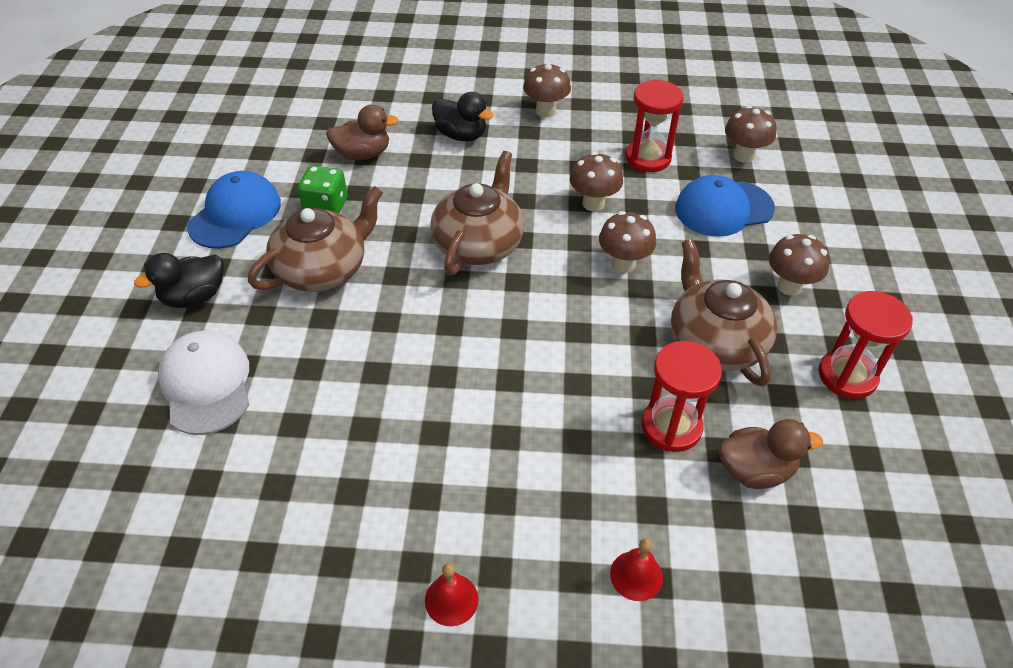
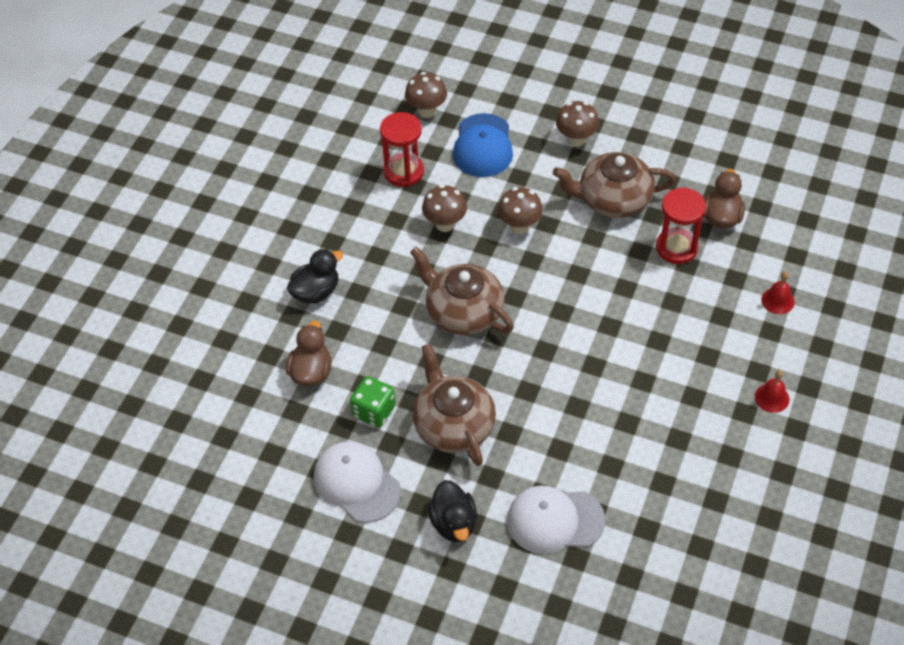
camera: 70 degrees left, 5 degrees up
blue cap [187,171,281,249] -> white cap [314,441,401,523]
brown mushroom [523,62,571,117] -> none
red hourglass [819,291,913,399] -> none

